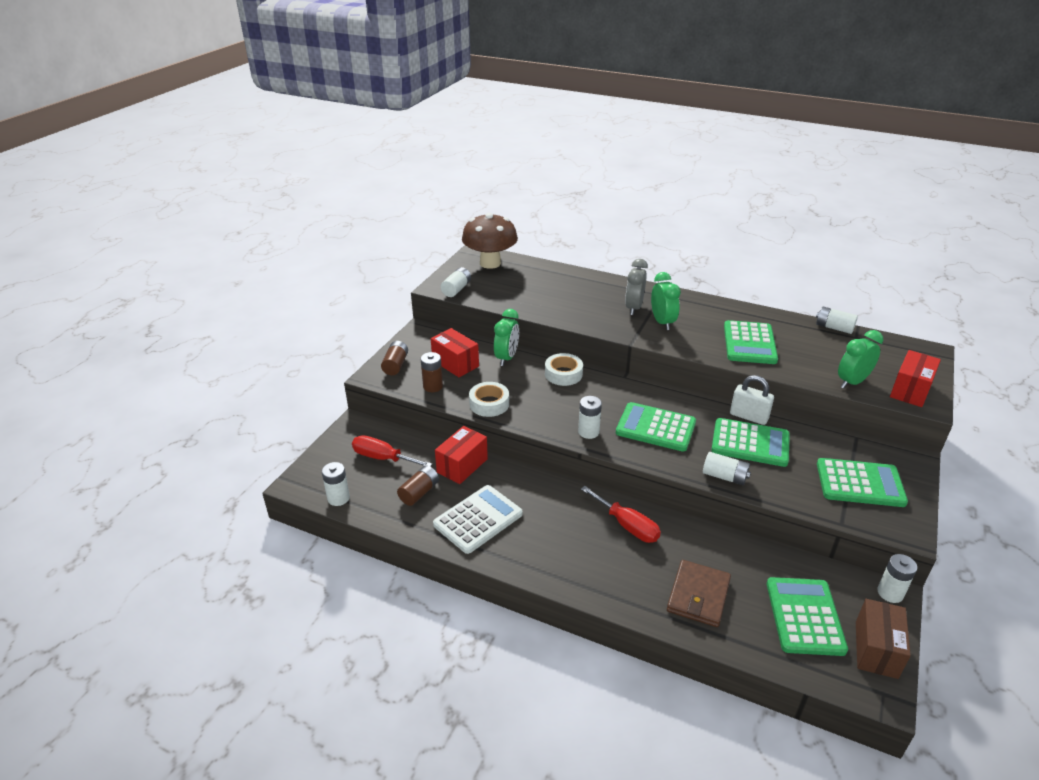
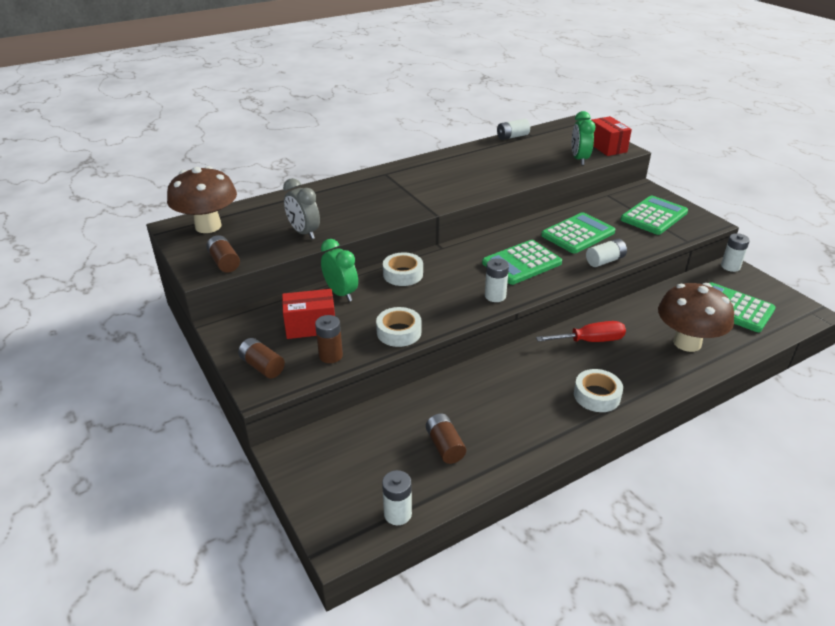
camera: 55 degrees left, 0 degrees up
red screwdriver [352,435,432,467] -> none
white calculator [433,485,523,554] -> none
red box [435,426,488,484] -> none
white battery [441,267,471,297] -> brown battery [206,235,240,273]
grey clock [625,259,648,315] -> grey clock moved to [283,178,320,239]
green clock [651,272,681,330] -> none
brown wallet [667,560,731,627] -> brown mushroom [658,283,734,352]
green calculator [724,320,778,364] -> none
white padlock [730,375,774,425] -> none
brown box [856,599,911,679] -> none
none -> white tape [574,369,623,412]

